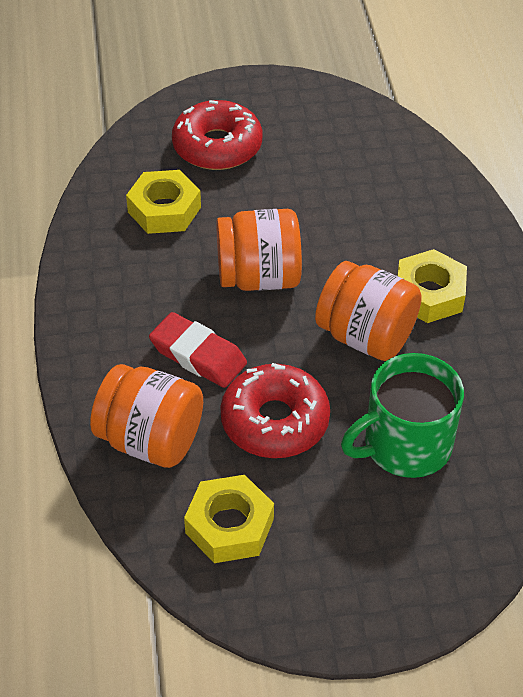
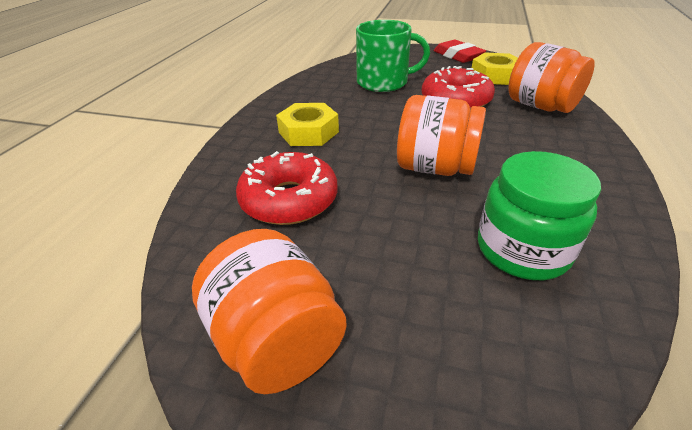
camera: 155 degrees left, 10 degrees down
yellow nut [126,170,201,234] -> green jar [478,151,601,280]
red eraser [149,312,247,388] -> red eraser moved to [434,40,486,63]
red donut [172,100,262,170] -> red donut moved to [236,151,338,225]
orange jar [315,261,422,361] -> orange jar moved to [192,229,347,394]

